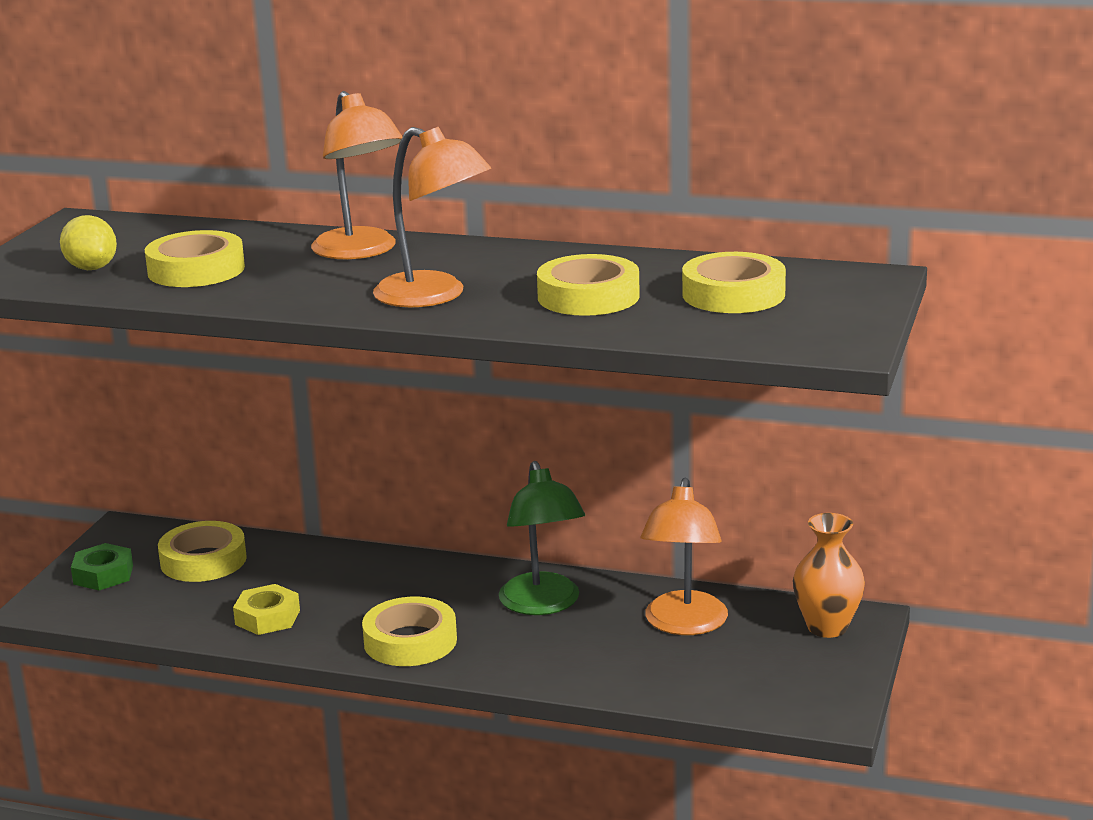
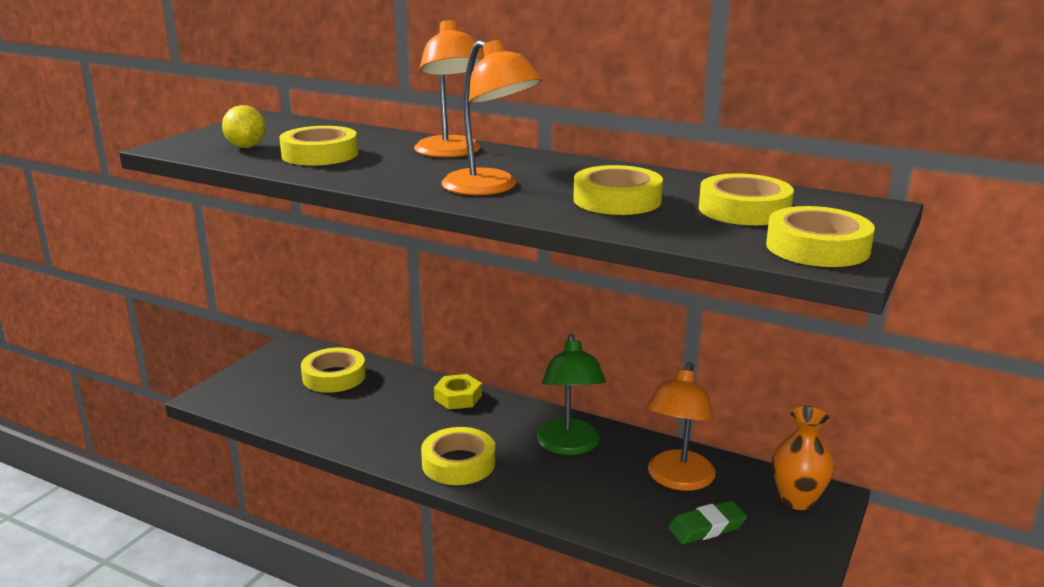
camera: 10 degrees right, 0 degrees up
green nut [71,543,133,590] -> none
yellow nut [233,584,300,635] -> yellow nut moved to [434,374,482,409]
none -> green eraser [668,501,747,544]
none -> yellow tape [766,206,875,267]

